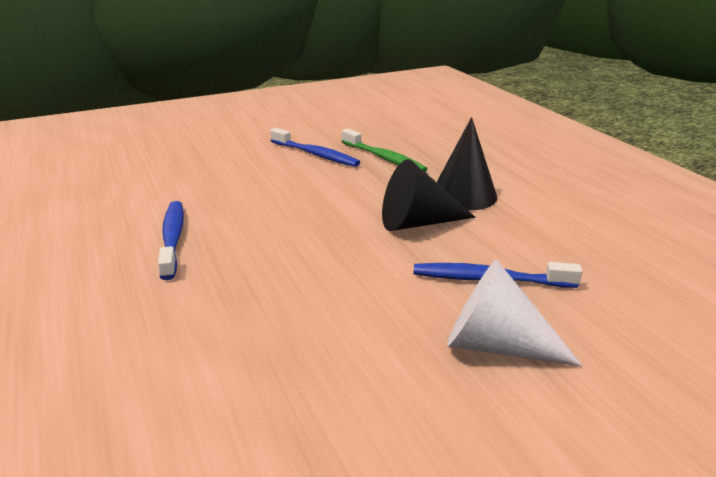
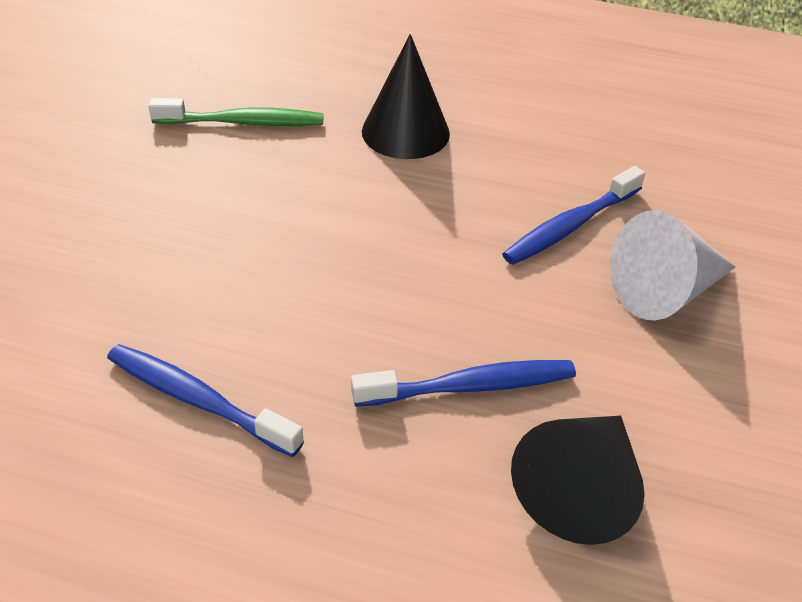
camera: 50 degrees left, 15 degrees up
blue toothbrush [270,128,360,167] -> blue toothbrush moved to [351,360,576,407]
black cone [382,159,476,231] -> black cone moved to [511,416,645,545]

